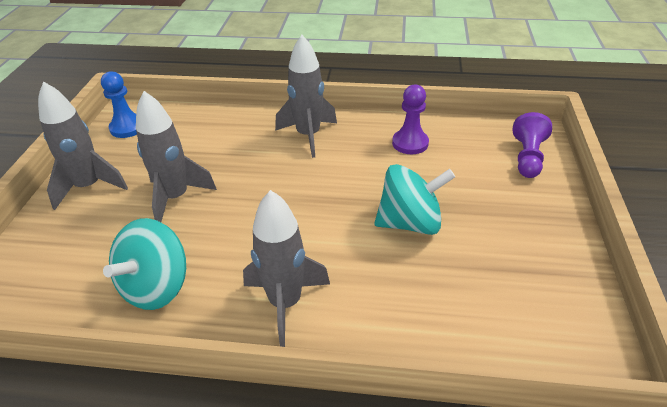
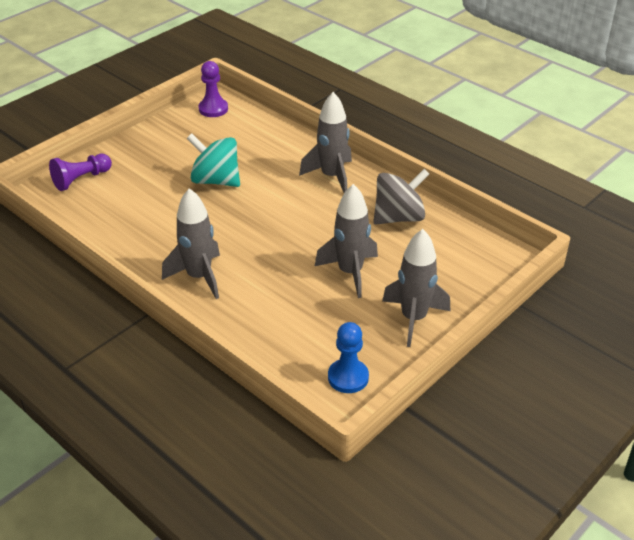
camera: 145 degrees left, 0 degrees up
turquoise spinning top [103,218,186,310] -> grey spinning top [373,169,429,225]
purple pawn [392,84,429,154] -> purple pawn moved to [198,61,228,117]

